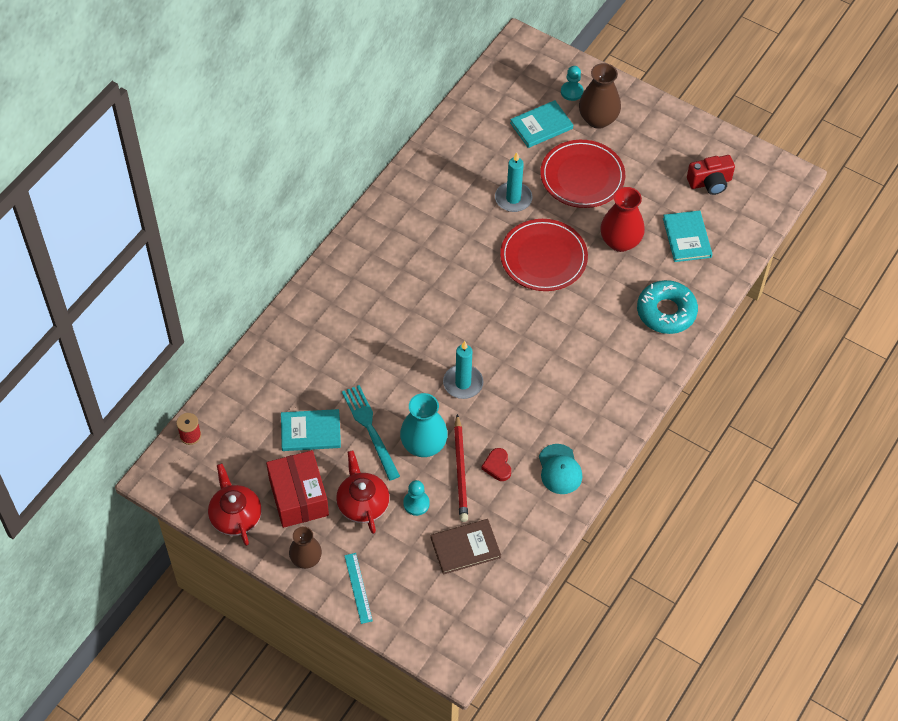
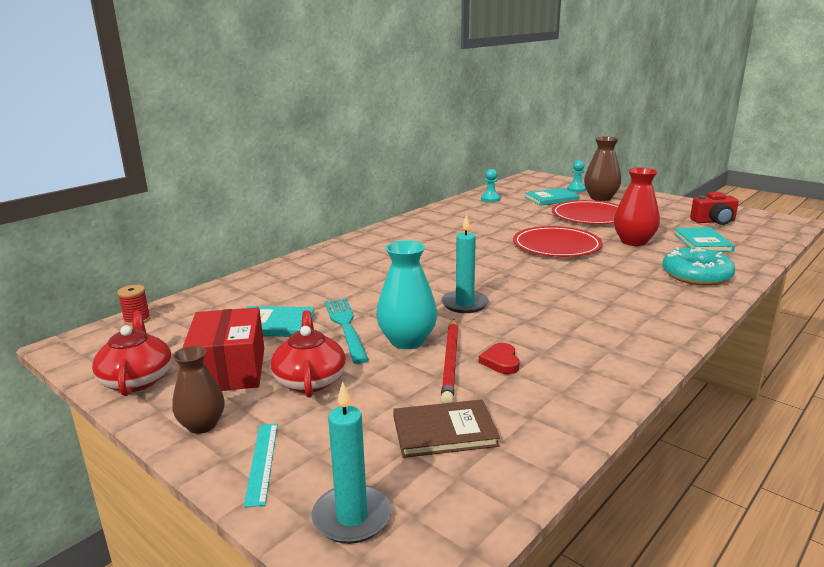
camera: 10 degrees right, 35 degrees down
turquoise pawn [403,480,430,516] -> turquoise pawn moved to [481,169,500,202]
turquoise candle [495,152,533,212] -> turquoise candle moved to [312,382,392,544]
turquoise cap [539,444,583,494] -> none

